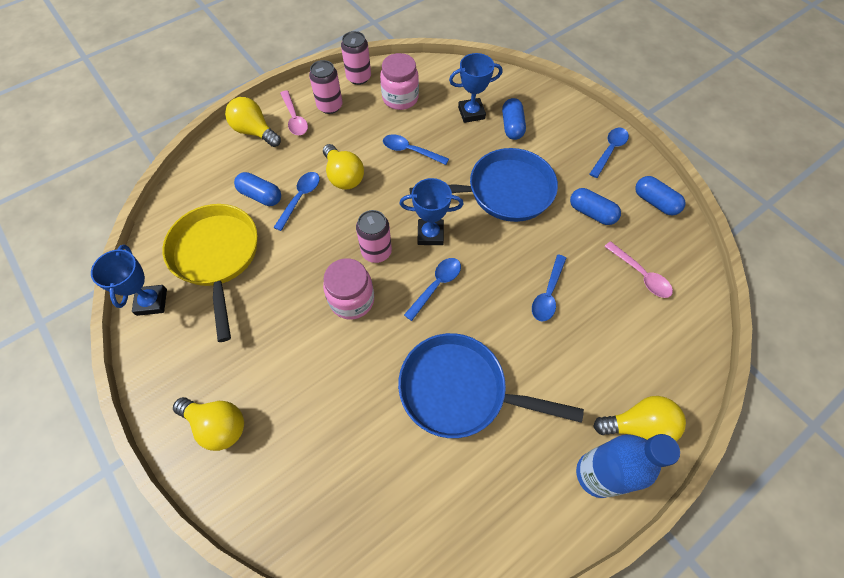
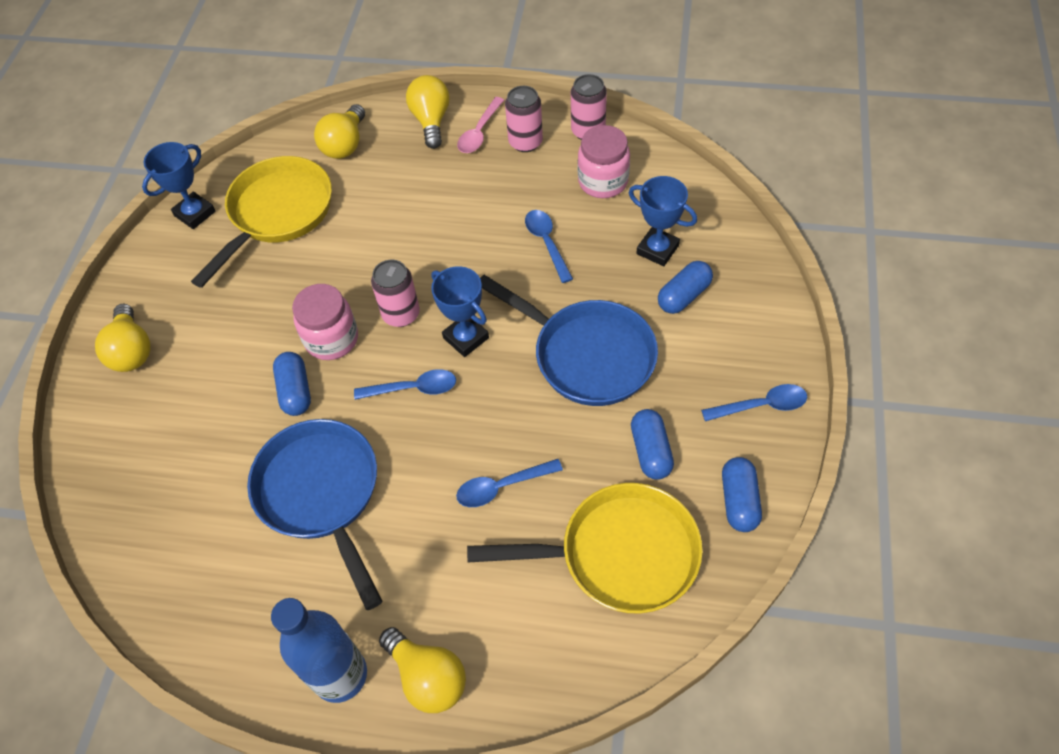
camera: 50 degrees right, 5 degrees down
blue capsule [234,172,281,206] -> blue capsule moved to [273,352,311,416]
blue spoon [273,172,320,231] -> none
yellow light bulb [323,144,364,190] -> yellow light bulb moved to [314,104,365,159]
pink spoon [604,241,673,298] -> yellow pan [467,483,703,613]

